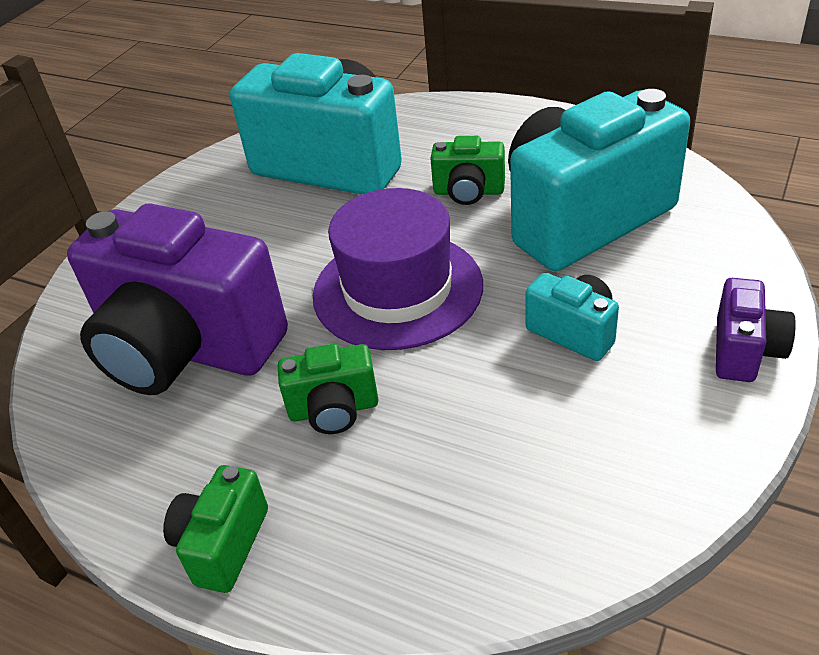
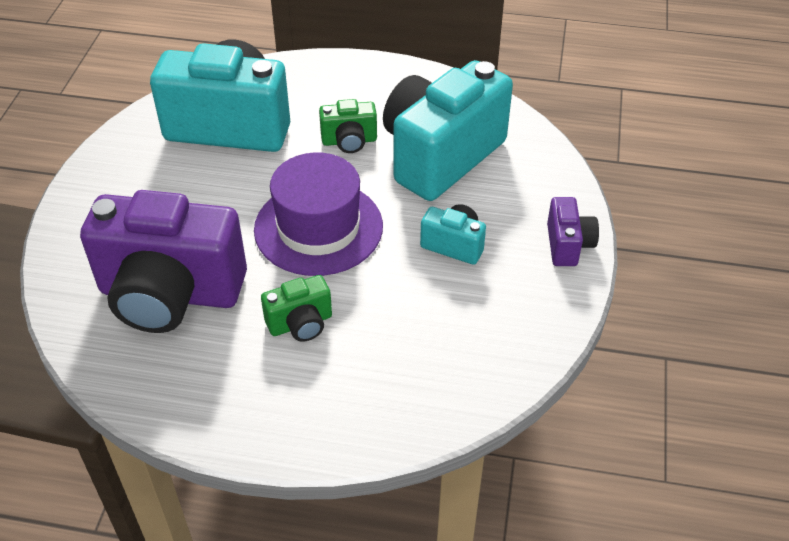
camera: 20 degrees left, 5 degrees up
green camera [163,465,268,593] -> none

